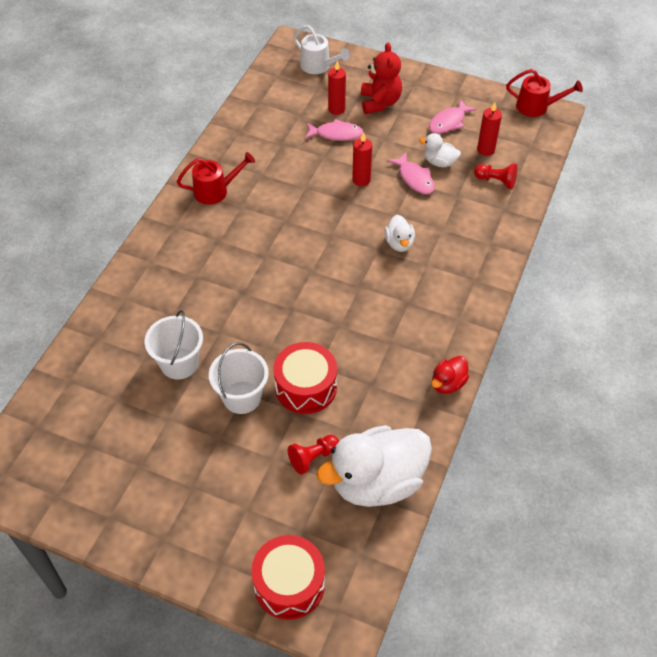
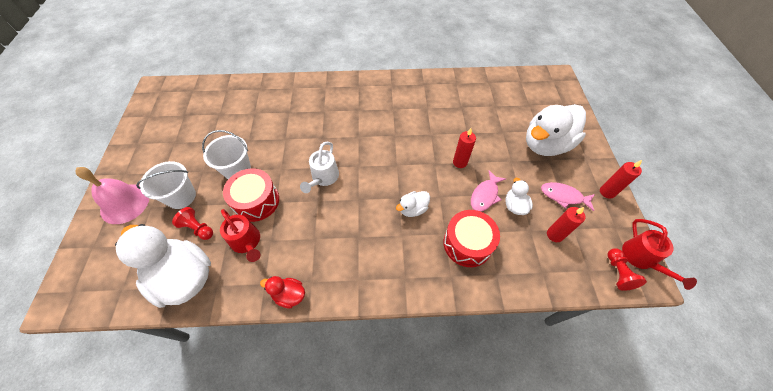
camera: 65 degrees right, 5 degrees up
white bucket [145,310,203,380] -> white bucket moved to [136,161,196,209]
red watering can [177,152,255,205] -> red watering can moved to [220,209,261,262]
red drum [251,535,325,620] -> red drum moved to [443,210,500,267]
white watering can [294,25,350,74] -> white watering can moved to [300,142,339,193]
pink fish [305,119,364,141] -> none
red candle [328,61,346,115] -> red candle moved to [600,160,642,199]
red teddy bear [361,42,402,114] -> white duck [526,104,586,156]
red pawn [474,163,517,189] -> red pawn moved to [607,249,647,291]
none -> pink bell [76,167,149,224]

